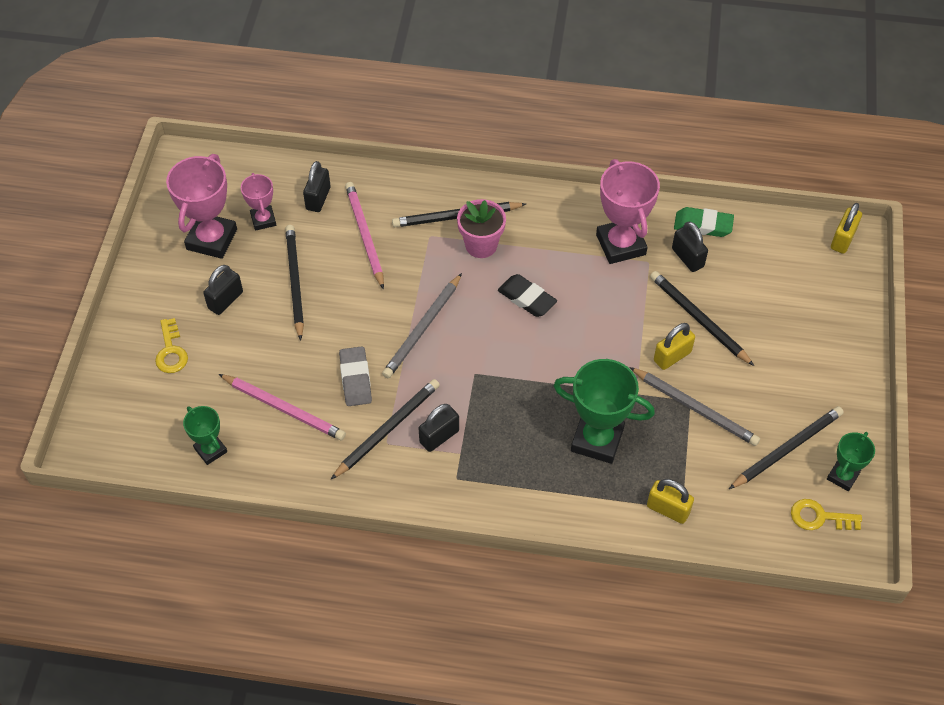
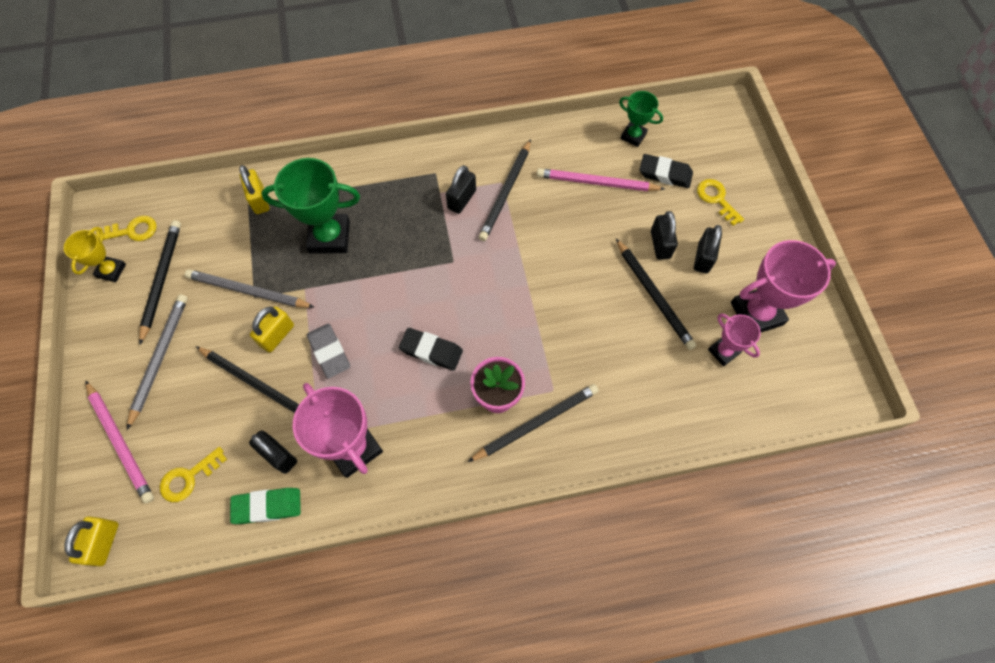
camera: 160 degrees right, 10 degrees up
pink trophy [166,154,237,259] -> pink trophy turned 75 degrees clockwise [731,240,836,332]
black padlock [303,161,331,212] -> black padlock moved to [651,211,678,260]
grey eraser [339,346,372,406] -> grey eraser moved to [307,324,350,379]
pink pencil [345,182,384,289] -> pink pencil moved to [86,381,154,503]
grey pencil [382,273,462,378] -> grey pencil moved to [127,295,188,430]
yellow padlock [647,479,694,524] -> yellow padlock turned 60 degrees clockwise [239,165,269,214]
black pencil [729,406,844,489] -> black pencil turned 150 degrees clockwise [139,220,181,345]
green trophy [827,432,875,491] -> yellow trophy [64,227,126,282]
none -> yellow key [160,447,227,502]
none -> black eraser [640,154,693,188]

